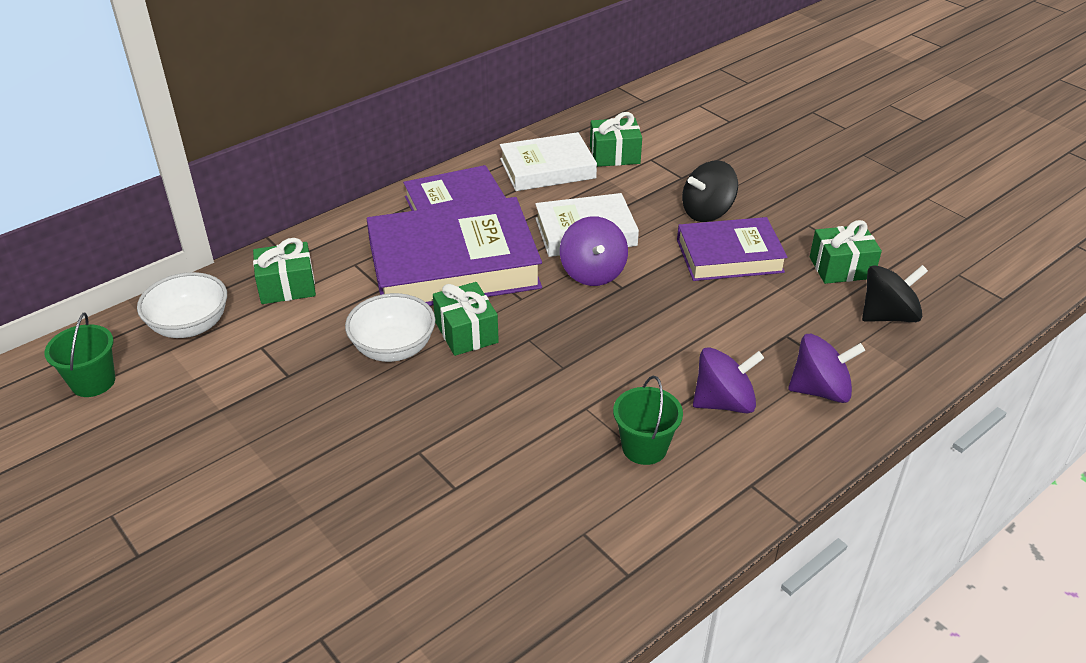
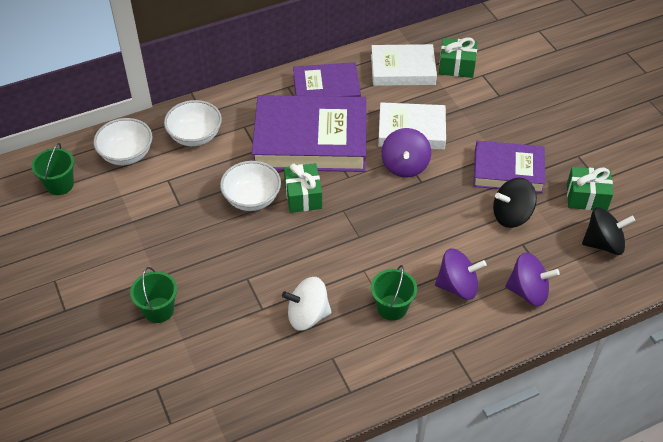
camera: 15 degrees right, 10 degrees up
green gift [253,238,316,304] -> white bowl [164,100,222,146]
black spinning top [682,160,738,222] -> black spinning top moved to [493,178,537,228]
none -> green bucket [130,267,177,323]
none -> white spinning top [282,277,331,331]

